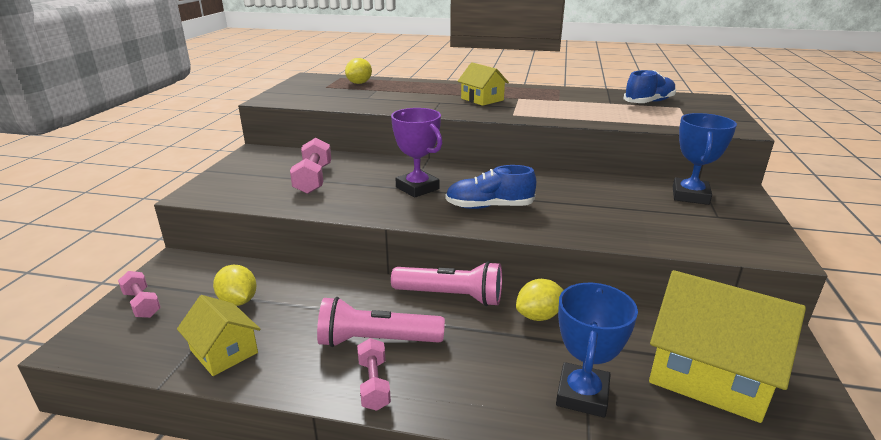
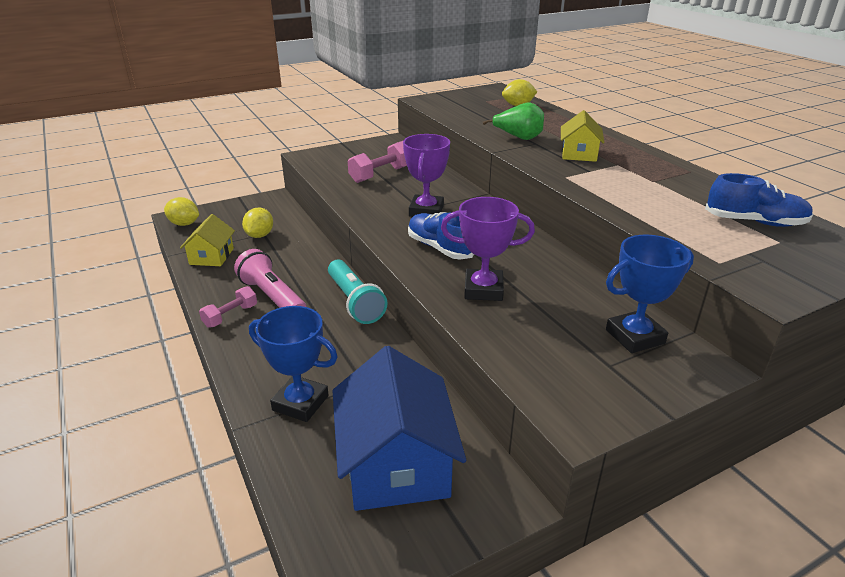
camera: 50 degrees right, 5 degrees up
pink dumbbell [118,271,161,318] -> none
pink flashlight [391,261,502,306] -> turquoise flashlight [328,260,387,324]
yellow lemon [516,279,563,321] -> yellow lemon moved to [164,197,199,226]
blue trophy [556,283,638,418] -> blue trophy turned 45 degrees clockwise [249,306,338,422]
yellow house [649,270,806,423] -> blue house [333,346,466,511]
none -> purple trophy [441,197,535,301]
none -> green pear [483,102,544,140]

